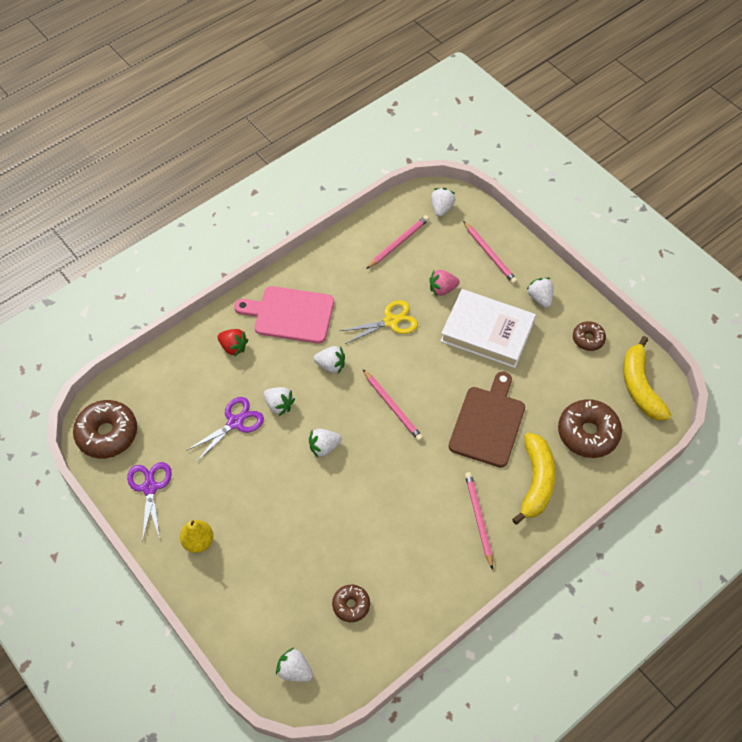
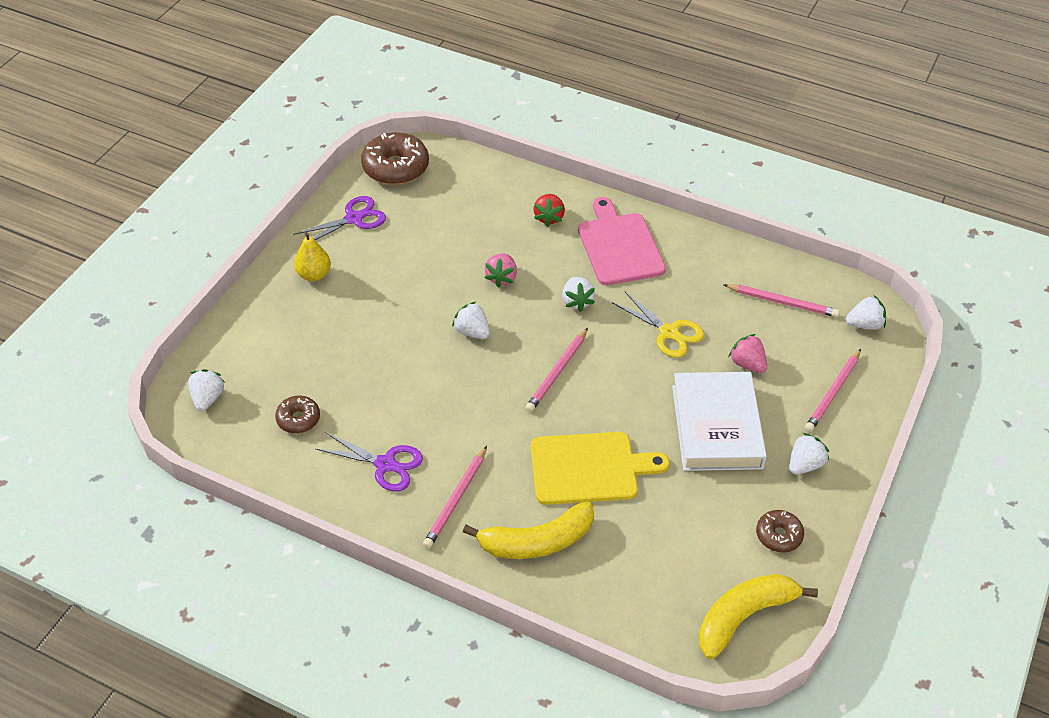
camera: 65 degrees right, 10 degrees down
purple scissors [186,397,264,462] -> purple scissors moved to [316,432,423,492]
white strawberry [264,387,295,416] -> pink strawberry [485,253,517,288]
brown cutting board [449,372,525,468] -> yellow cutting board [531,432,670,505]
pink pencil [465,472,493,570] -> pink pencil turned 150 degrees clockwise [423,446,487,549]
brown donut [558,399,622,458] -> none

